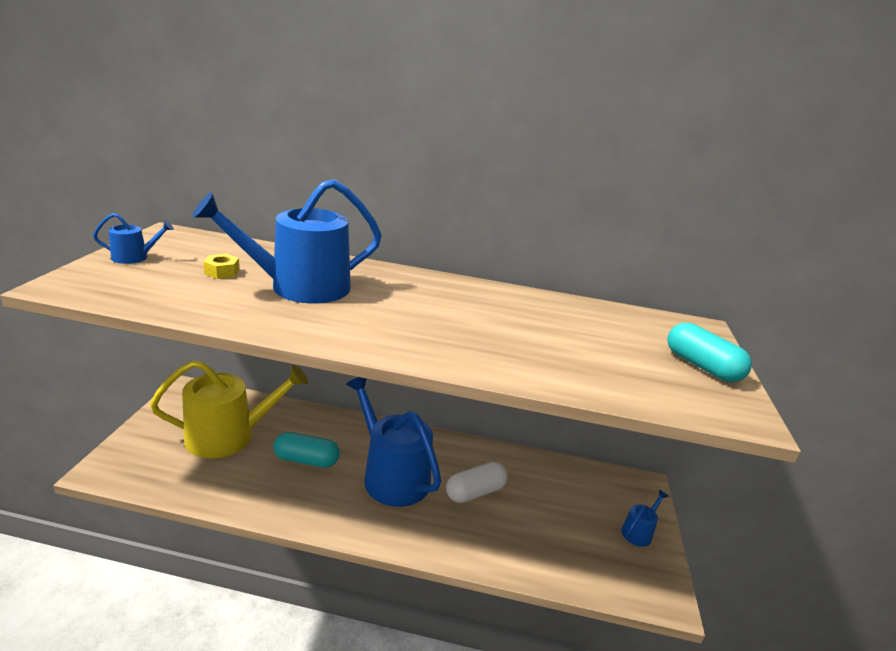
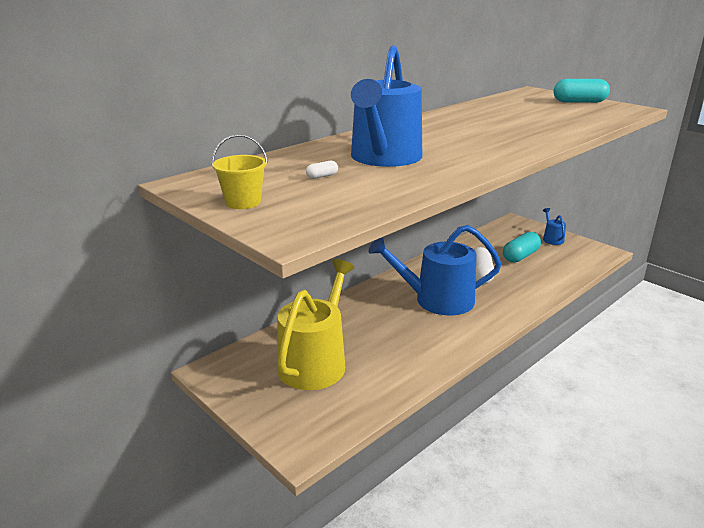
camera: 50 degrees left, 0 degrees up
blue watering can [93,213,174,264] -> yellow bucket [212,134,268,209]
yellow nut [203,254,239,279] -> white capsule [306,161,338,179]
turquoise capsule [273,432,340,468] -> turquoise capsule moved to [503,232,541,263]

